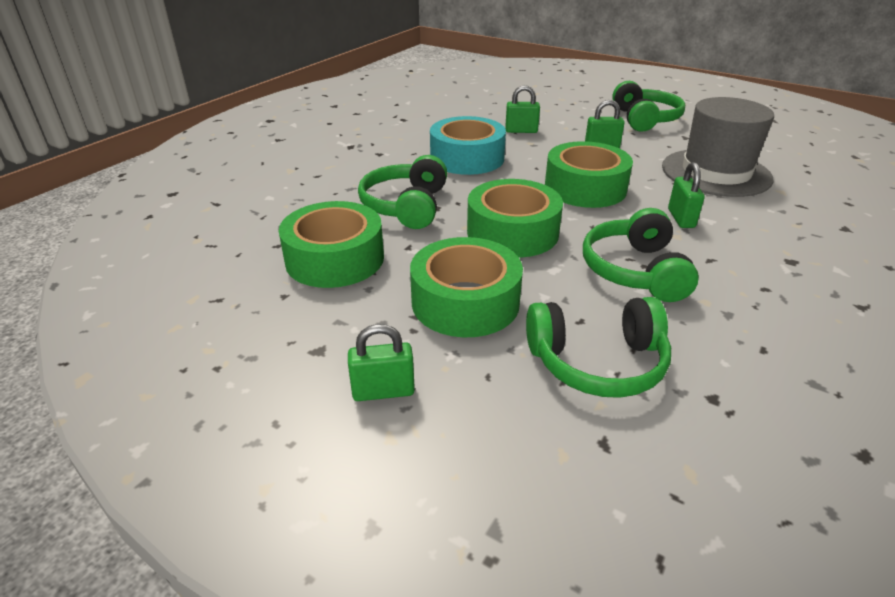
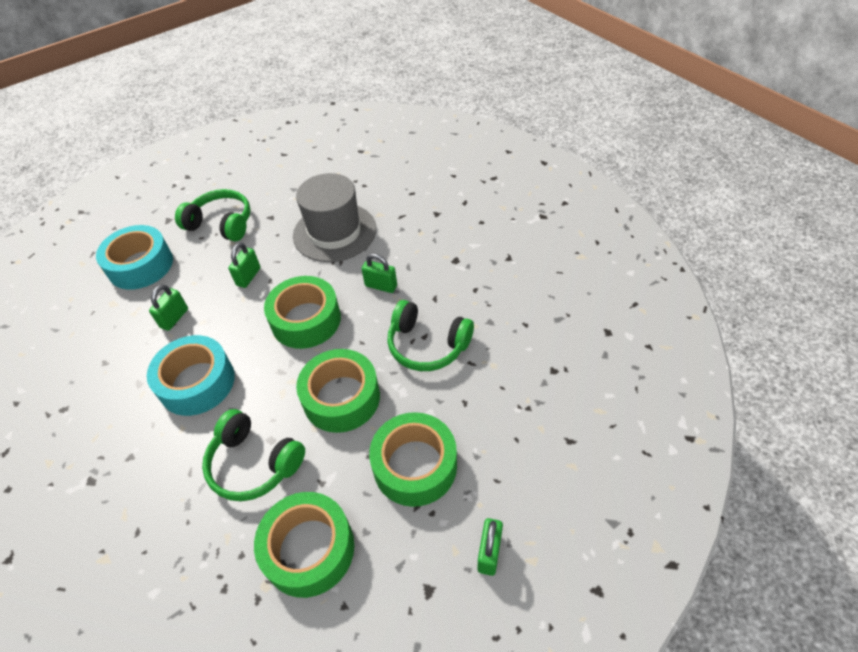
camera: 65 degrees left, 15 degrees up
green headphones [526,297,671,398] -> none
none -> turquoise tape [96,225,173,290]

